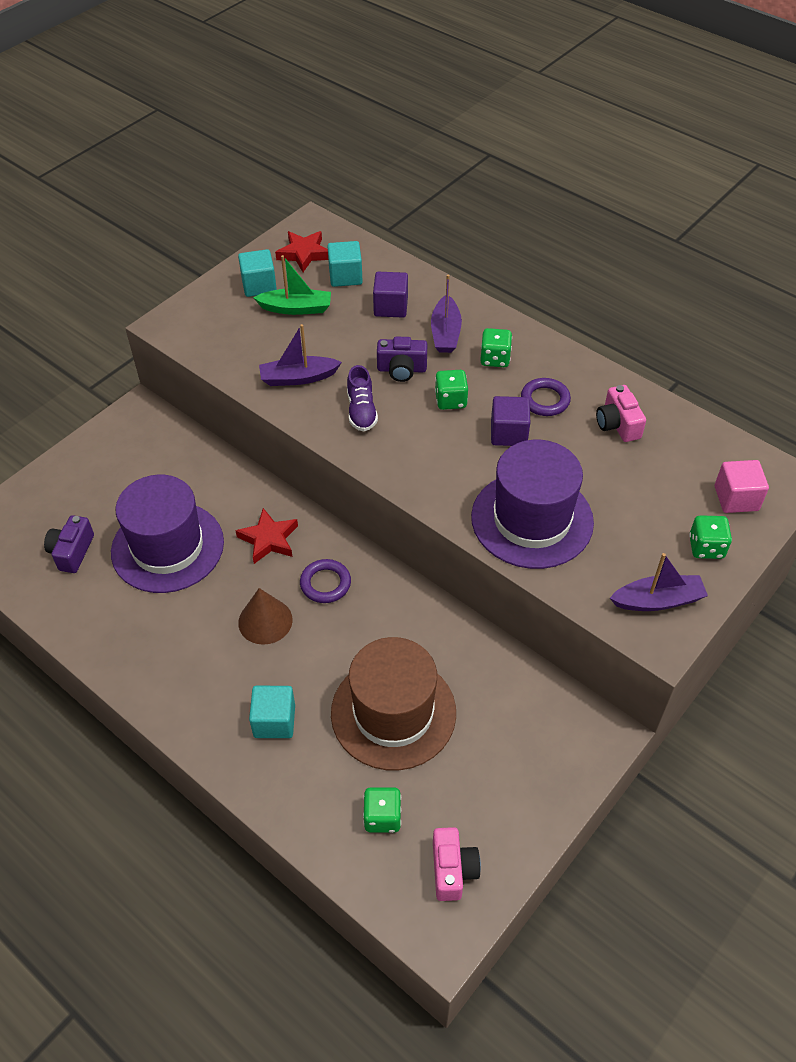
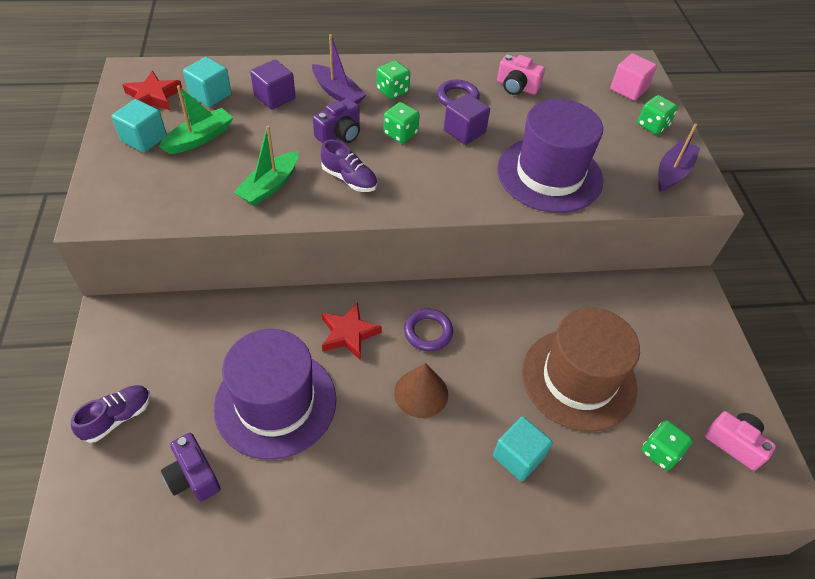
camera: 50 degrees left, 0 degrees up
purple boat [259,324,342,386] -> green boat [233,126,298,206]
none -> purple shoe [71,385,151,443]

